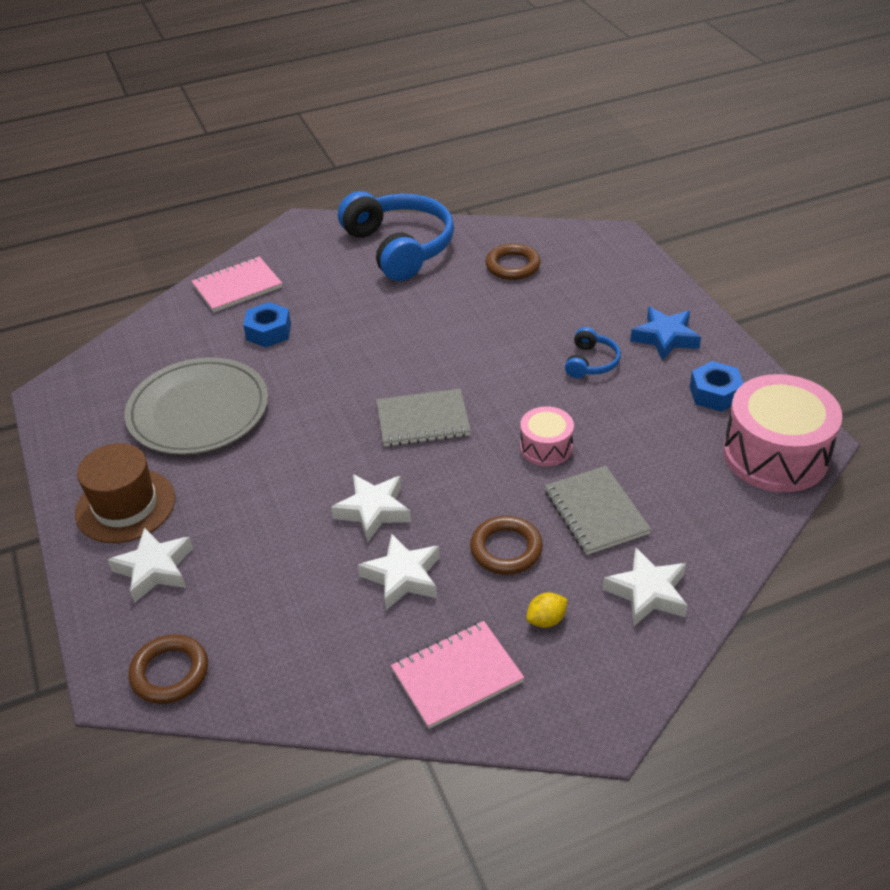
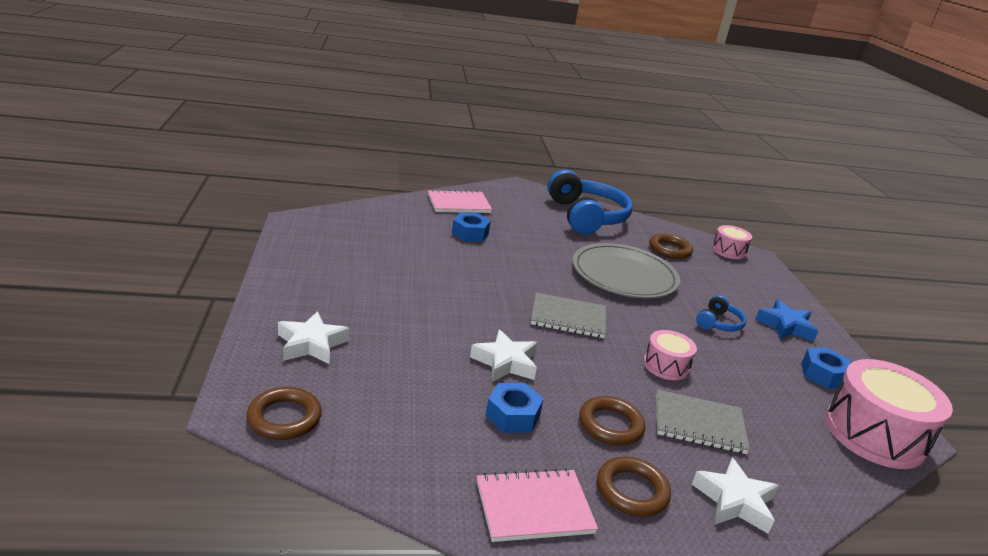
camera: 10 degrees right, 15 degrees down
brown hat [75,443,175,543] -> none
grey plate [125,357,268,455] -> grey plate moved to [573,243,680,298]
white star [358,534,440,610] -> blue nut [485,383,544,433]
yellow lemon [526,592,568,628] -> brown ring [597,457,671,517]
grey notebook [545,466,651,555] -> grey notebook turned 75 degrees counterclockwise [656,389,750,454]
none -> pink drum [712,225,752,259]

